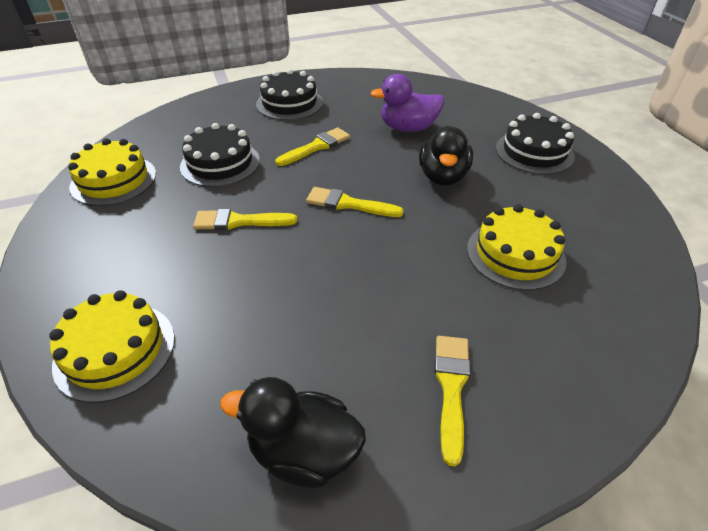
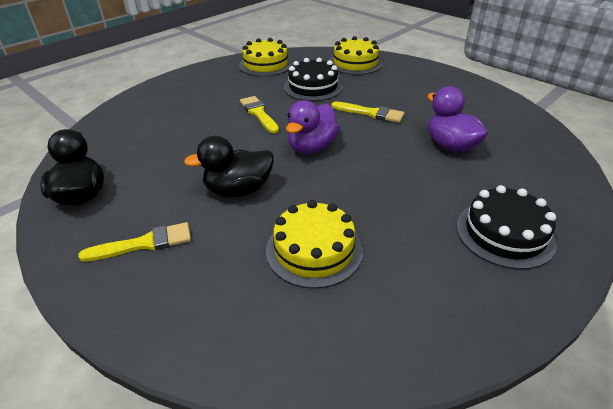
camera: 65 degrees right, 5 degrees down
yellow cake [49,290,175,403] -> yellow cake moved to [330,36,383,75]
black cake [256,69,323,120] -> none
yellow brush [306,187,404,217] -> purple duck [286,100,340,154]
black duck [419,125,473,186] -> black duck moved to [184,136,274,197]

